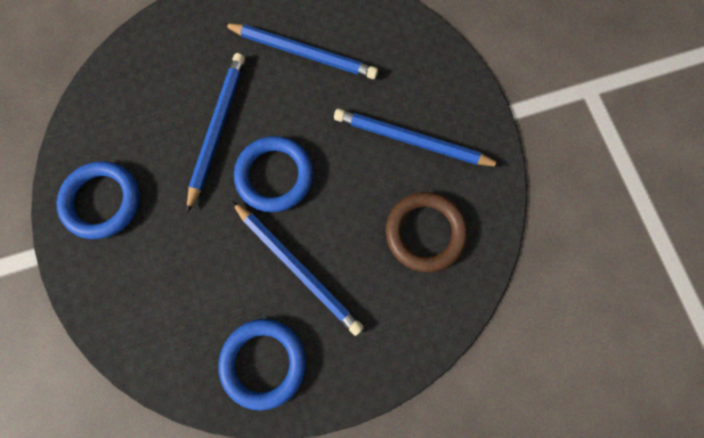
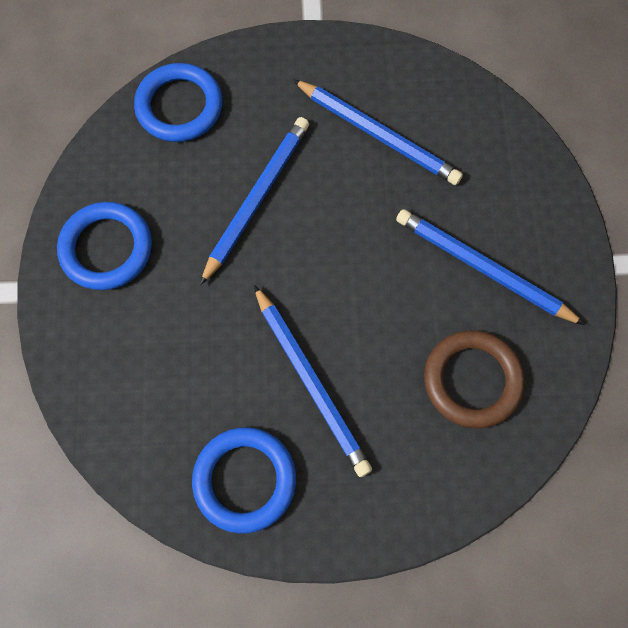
camera: 15 degrees right, 5 degrees down
blue ring [234,136,313,212] -> blue ring moved to [134,63,222,142]

